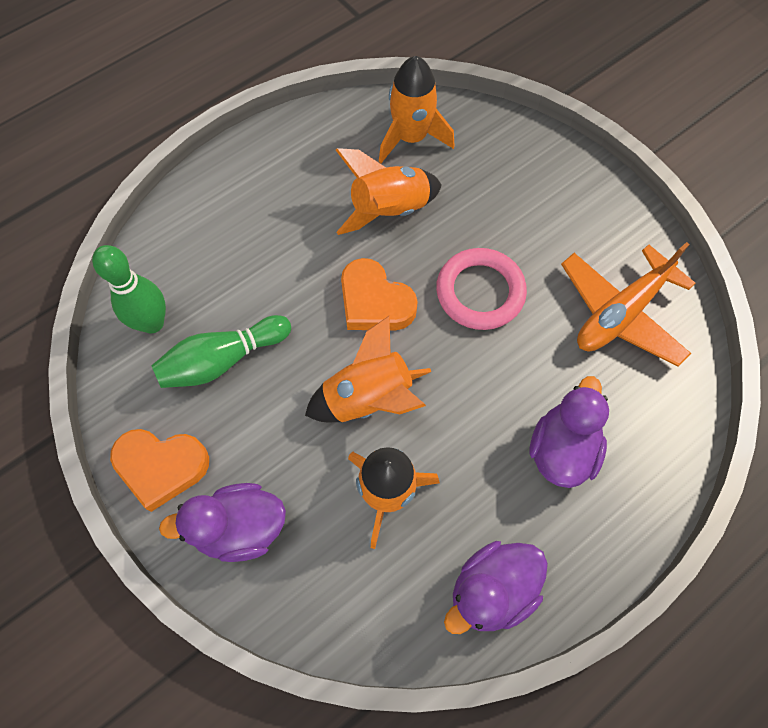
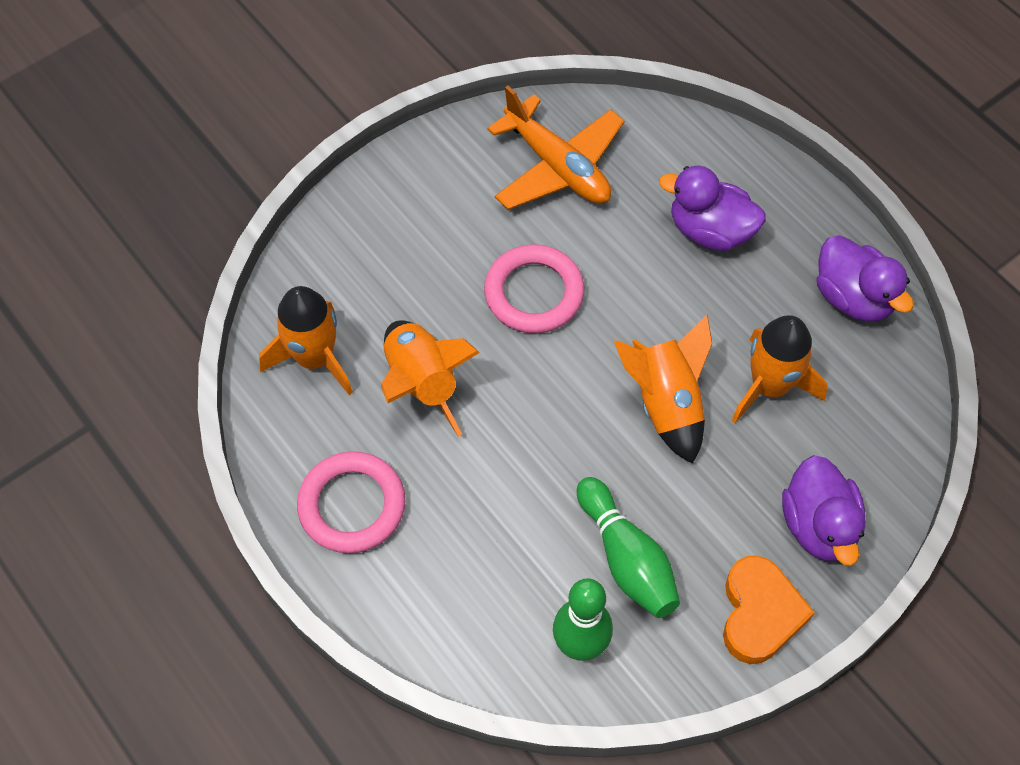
camera: 90 degrees left, 5 degrees down
orange heart [341,258,418,330] -> none
none -> pink ring [297,451,406,553]

